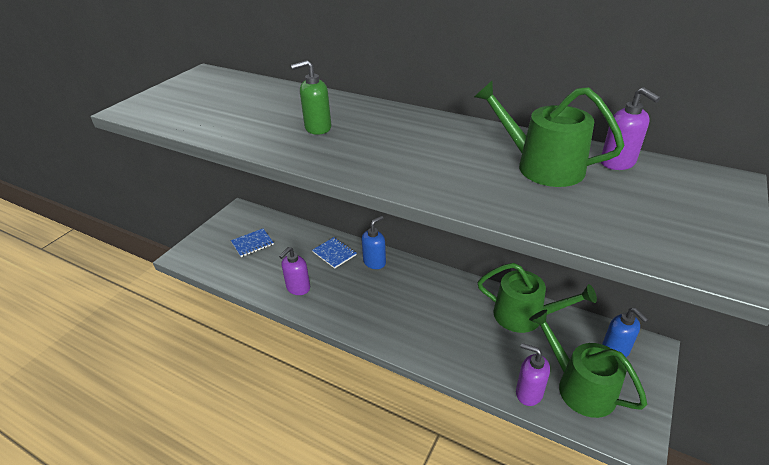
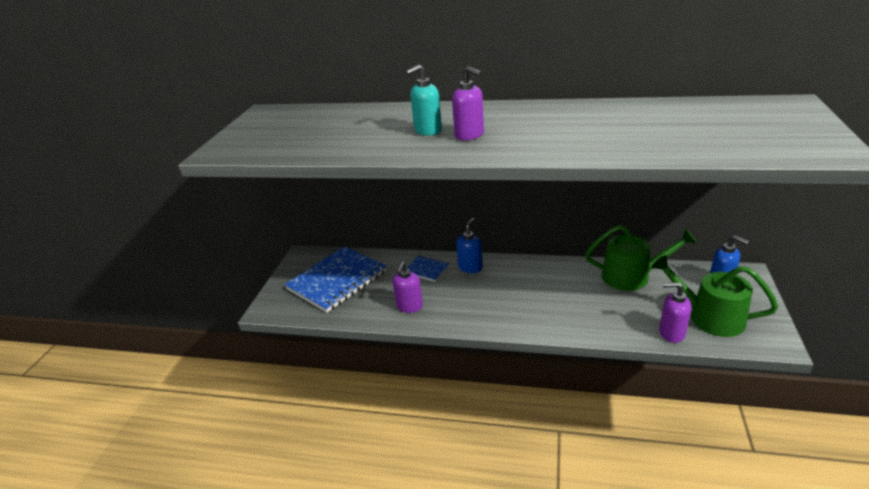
camera: 15 degrees left, 5 degrees down
blue notebook [231,229,274,257] -> blue notebook [284,246,387,313], size x2.18
green soap dispenser [291,60,331,135] -> turquoise soap dispenser [406,64,442,136]
green watering can [474,80,625,187] -> none
purple soap dispenser [601,87,660,170] -> purple soap dispenser moved to [452,66,484,140]

